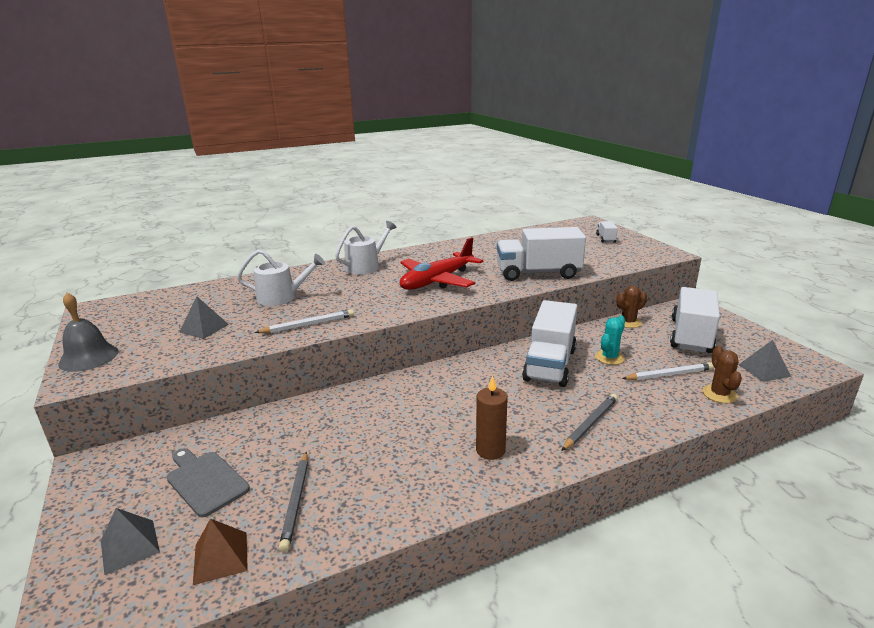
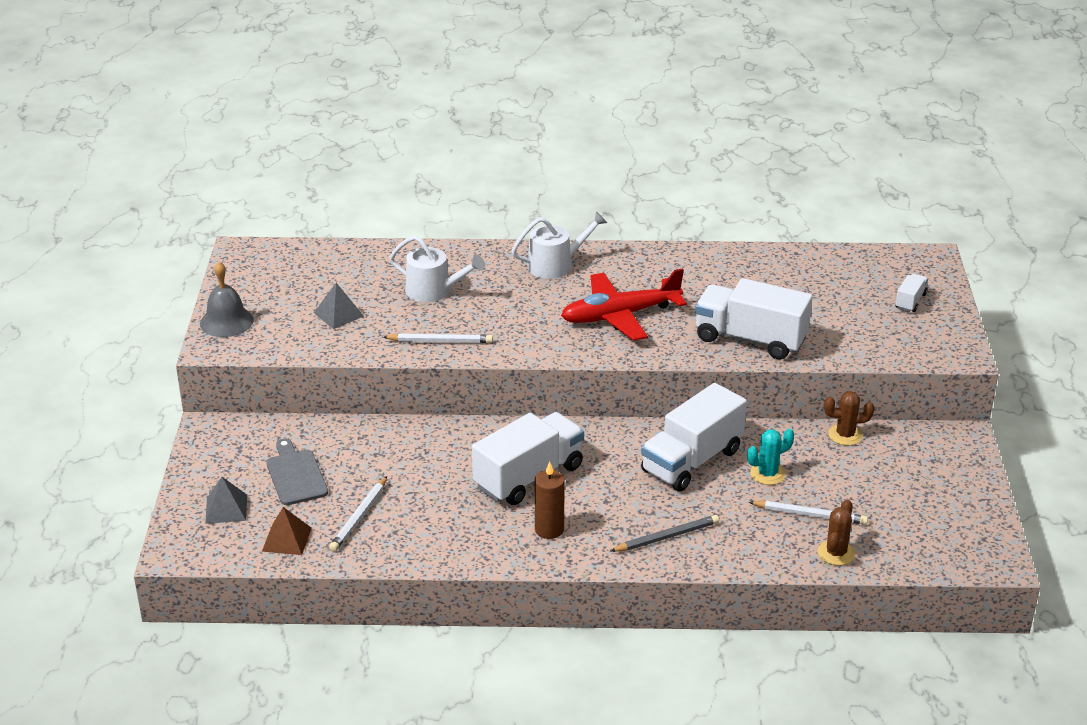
camera: 25 degrees right, 10 degrees up
grey pencil [279,452,308,552] -> white pencil [329,476,387,552]
white truck [670,287,720,353] -> white truck moved to [472,412,584,505]
grey pyramid [739,340,791,382] -> none

